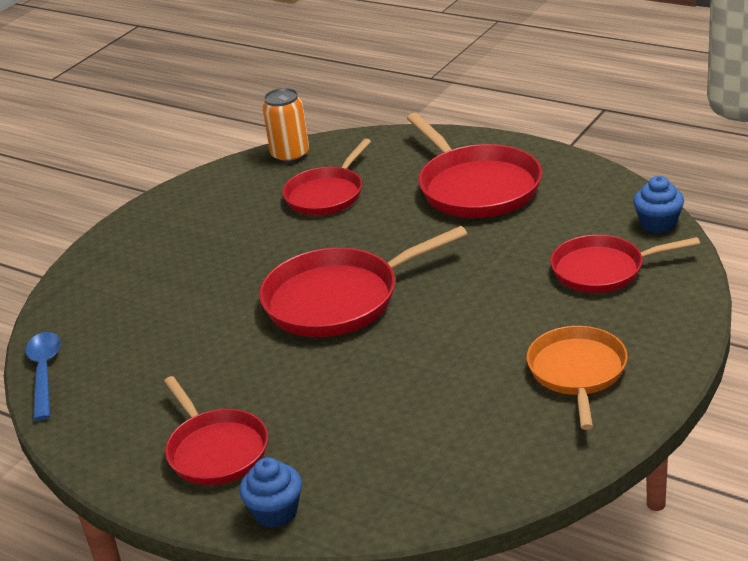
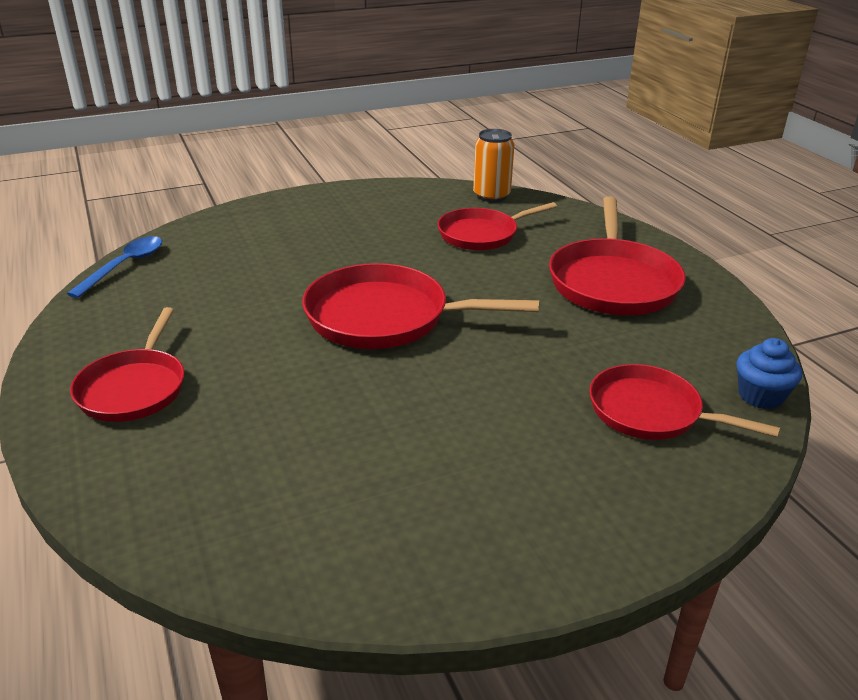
camera: 30 degrees right, 0 degrees up
blue cupcake [239,457,302,528] -> none
orange pan [527,326,628,430] -> none

